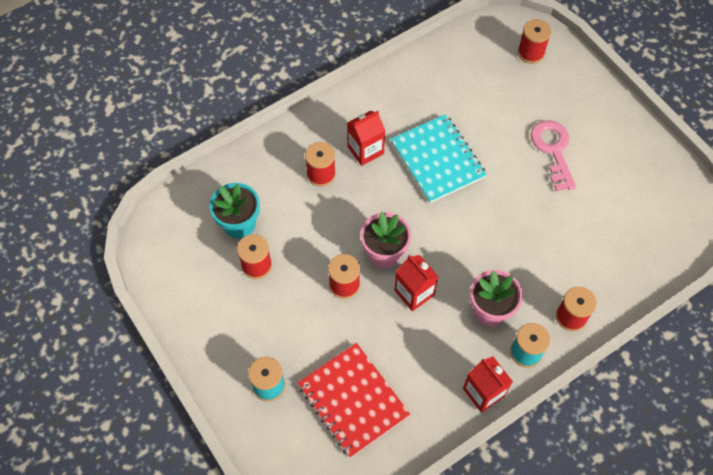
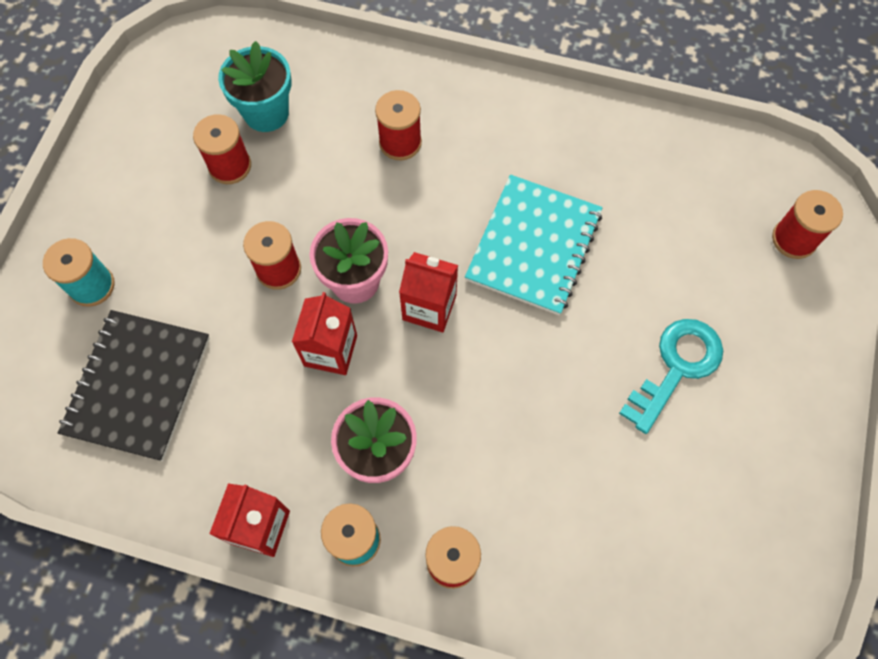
camera: 50 degrees right, 5 degrees up
red notebook [298,343,410,458] -> black notebook [58,310,210,461]
red carton [347,111,386,166] -> red carton moved to [399,252,458,332]
pink key [531,120,576,191] -> turquoise key [619,319,723,434]

